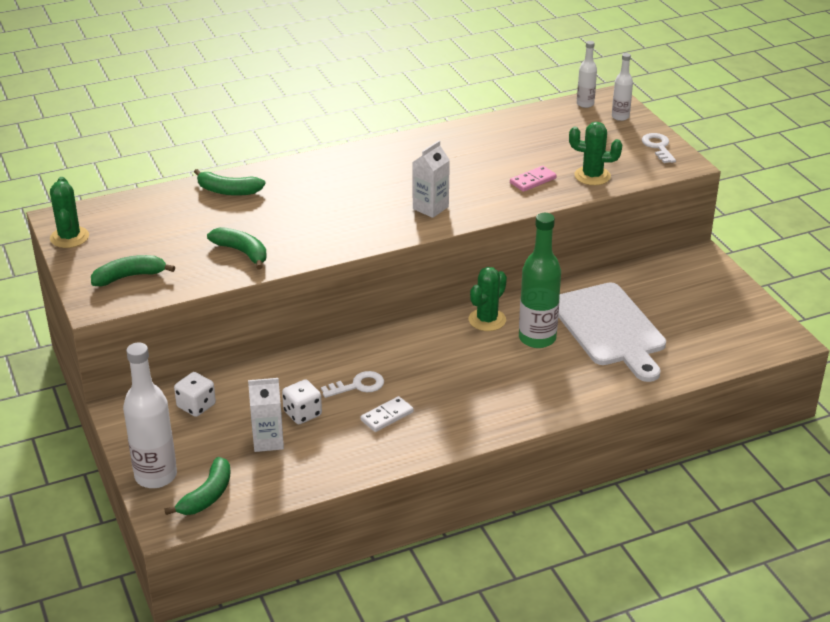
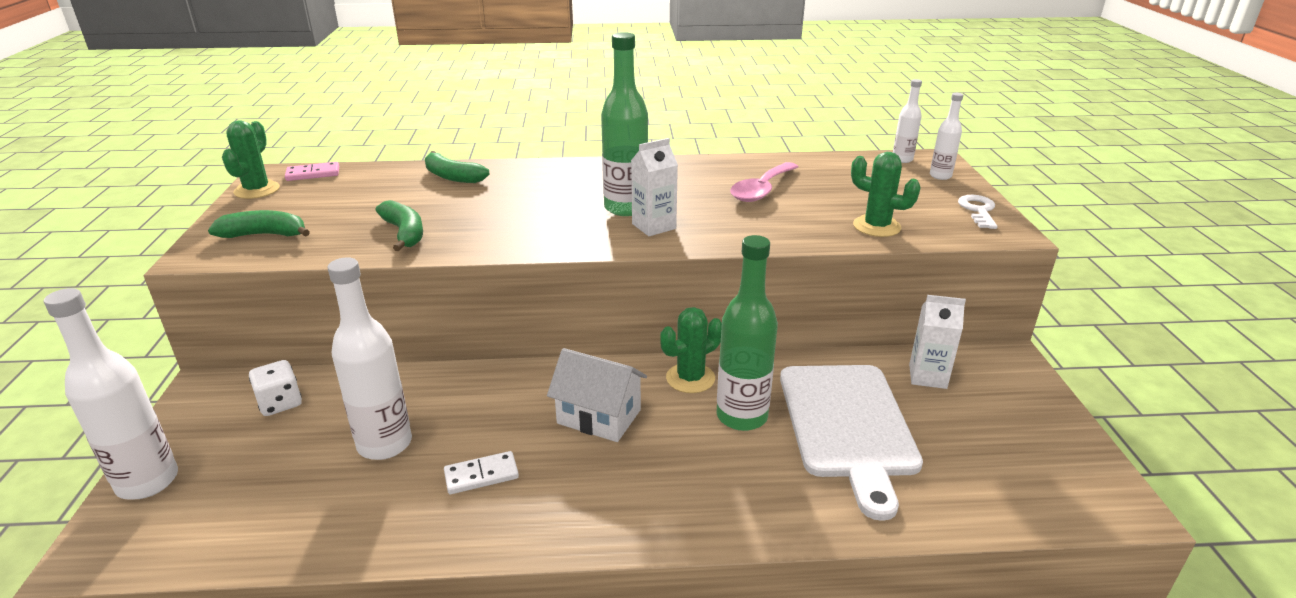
camera: 20 degrees right, 5 degrees down
green banana [164,457,231,515] -> none
white carton [248,378,284,452] -> white carton moved to [909,295,966,389]
white dice [282,379,322,424] -> white bottle [327,257,412,460]
white key [321,371,384,398] -> none
pink domino [510,166,557,192] -> pink domino moved to [285,162,339,181]
none -> white house [547,348,647,442]
none -> green bottle [601,32,648,216]
none -> pink spoon [730,162,798,202]

